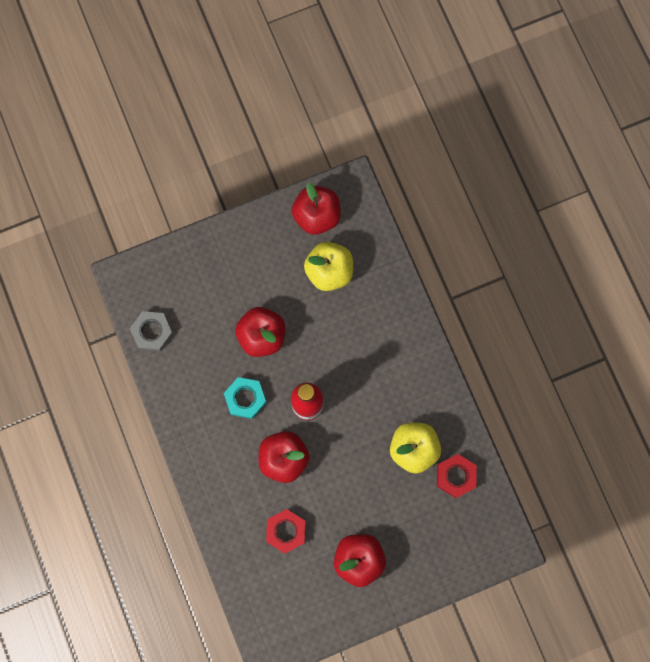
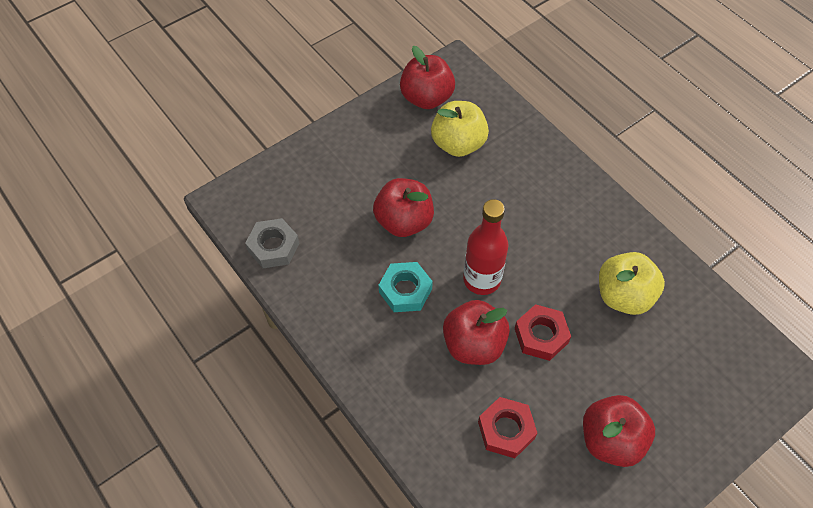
camera: 15 degrees left, 20 degrees down
red nut [437,454,477,498] -> red nut moved to [515,304,571,361]

